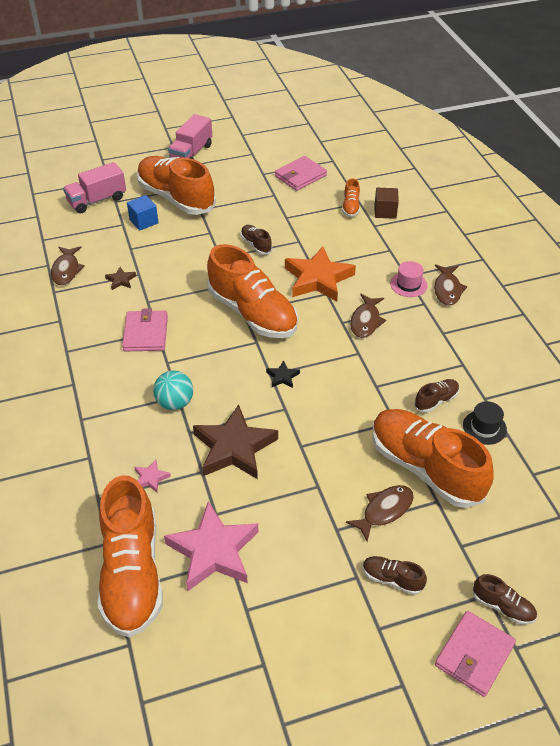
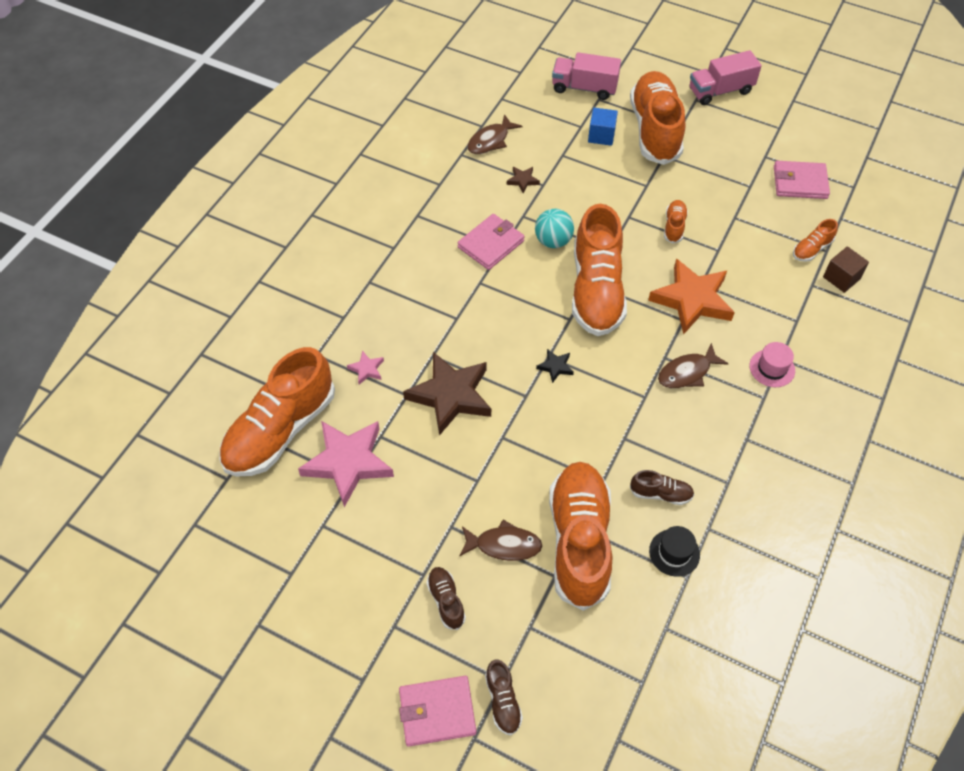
camera: 45 degrees right, 10 degrees up
turquoise ball [153,371,193,410] -> turquoise ball moved to [535,209,574,248]
brown shoe [241,225,272,255] -> orange shoe [664,200,688,244]
brown fish [434,264,467,306] -> none

